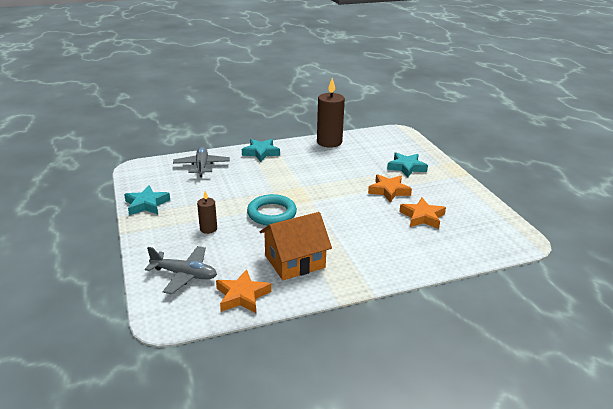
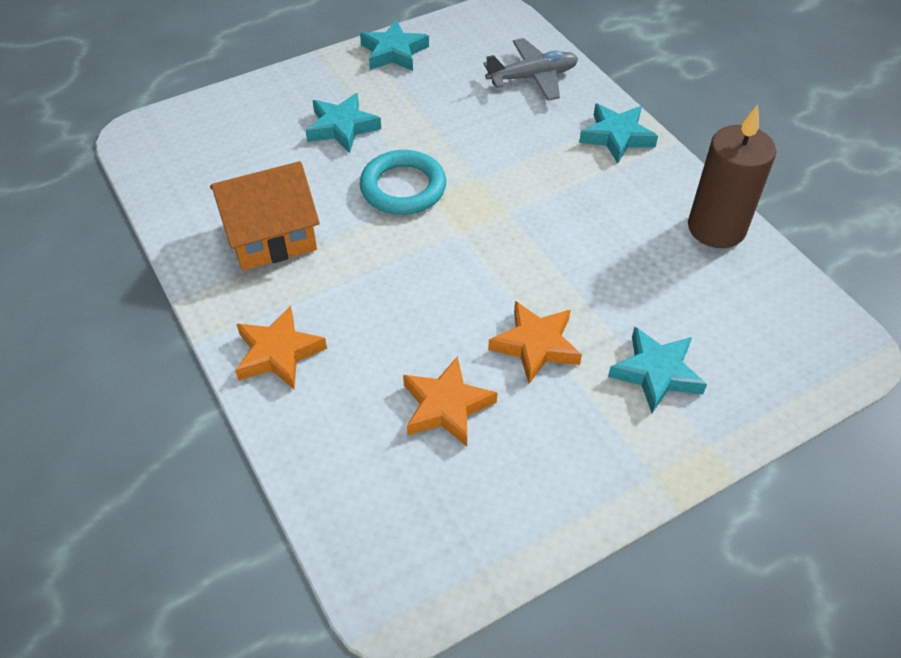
camera: 80 degrees right, 20 degrees up
grey plane [145,246,217,294] -> none
brown candle [197,191,217,234] -> turquoise star [305,93,381,153]
orange star [216,269,271,313] -> orange star moved to [235,305,327,389]
orange house [260,212,332,280] -> orange house turned 75 degrees counterclockwise [210,161,320,271]

